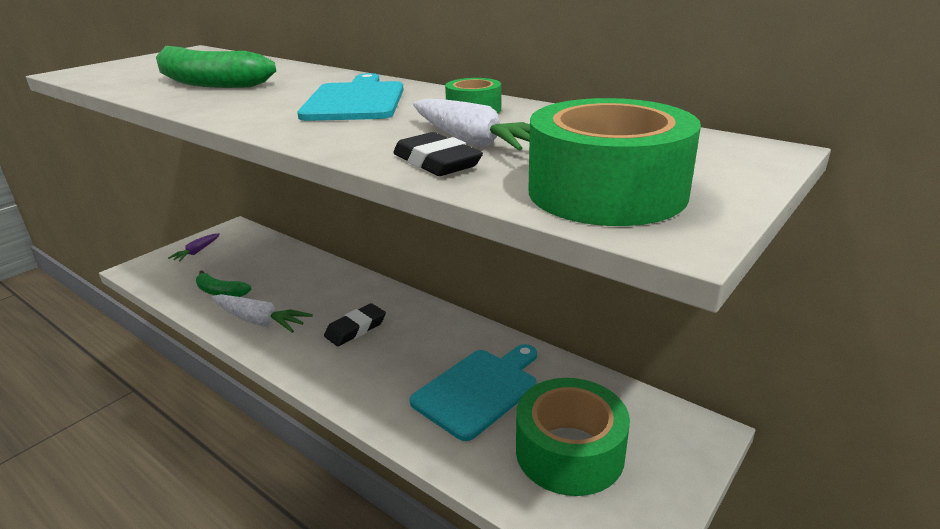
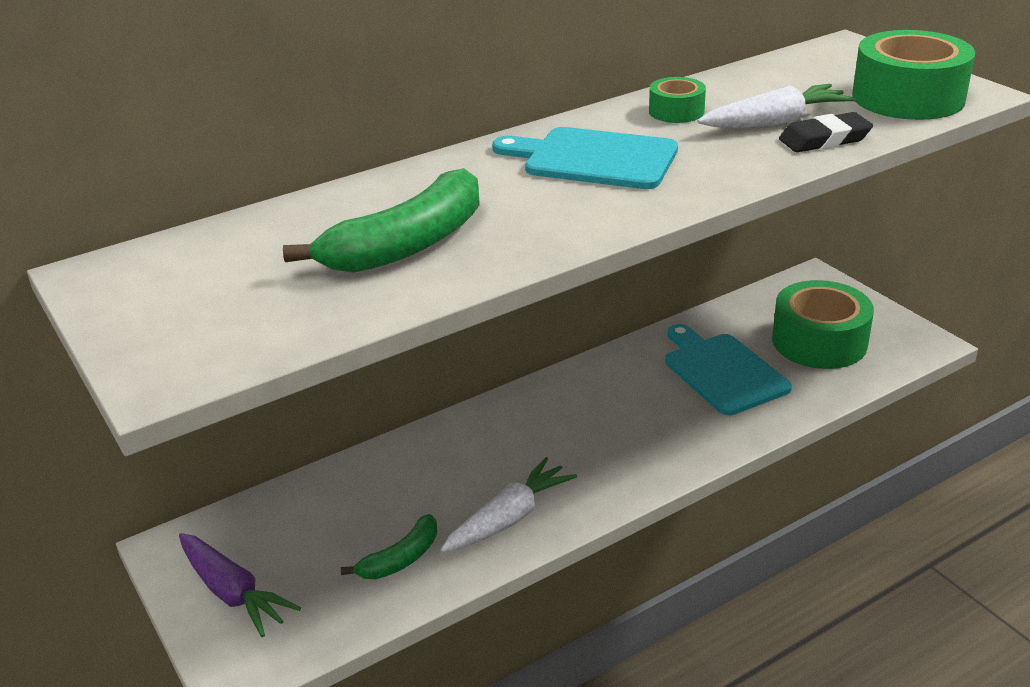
camera: 70 degrees left, 5 degrees up
purple carrot [168,233,220,262] -> purple carrot [179,533,301,637], size x1.63
black eraser [324,303,386,346] -> none

